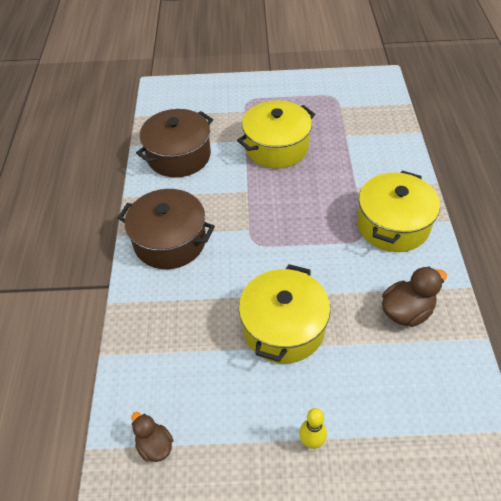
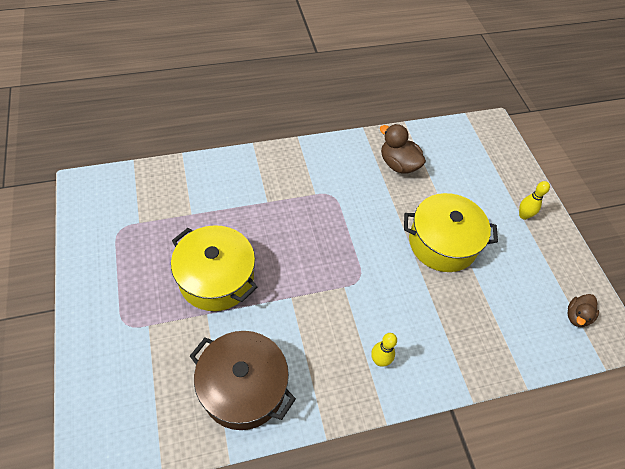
camera: 110 degrees left, 5 degrees up
brown pot [118,189,215,269] -> yellow bowling pin [371,333,397,366]
yellow pot [357,171,440,252] -> none

